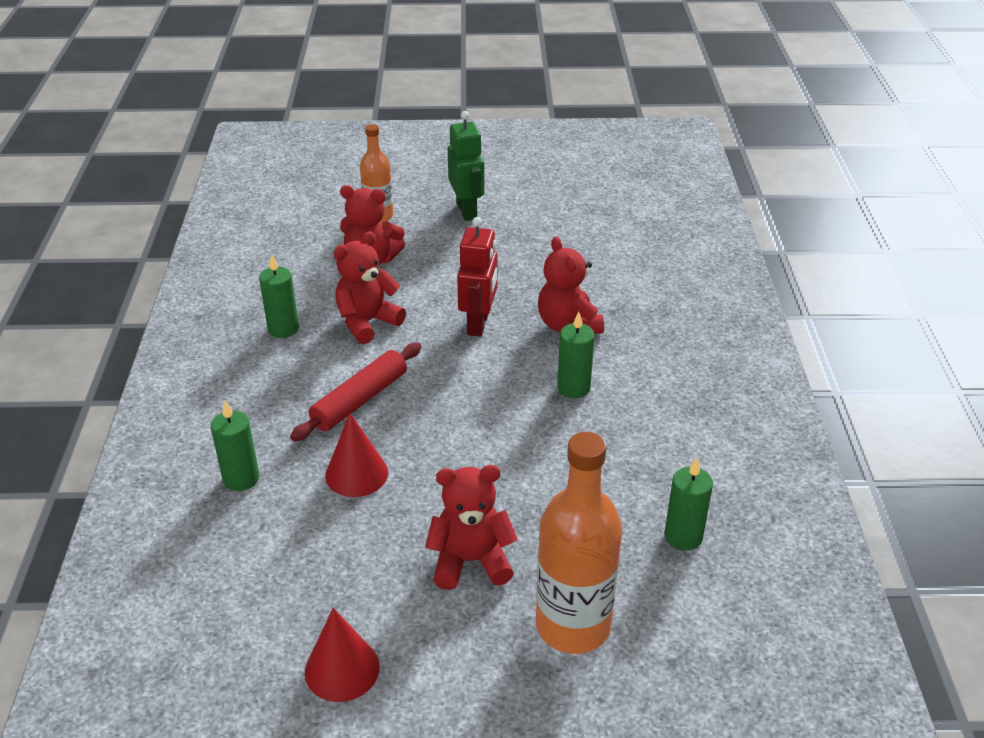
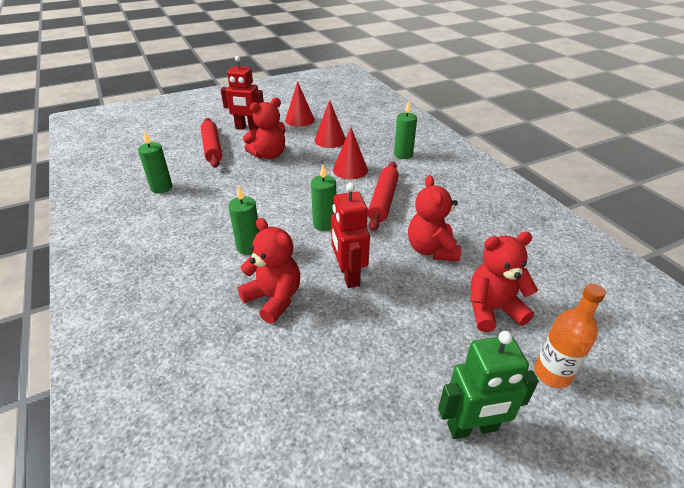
camera: 155 degrees right, 0 degrees up
green candle [259,255,299,338] -> green candle moved to [311,165,336,231]
red teddy bear [334,231,406,344] -> red teddy bear turned 150 degrees clockwise [408,175,461,261]
green robot [448,111,484,221] -> green robot turned 60 degrees counterclockwise [438,331,539,439]
orange bottle [536,432,622,654] -> red rolling pin [201,118,222,168]
none -> red robot [221,56,264,130]
none -> red cone [315,100,346,148]

